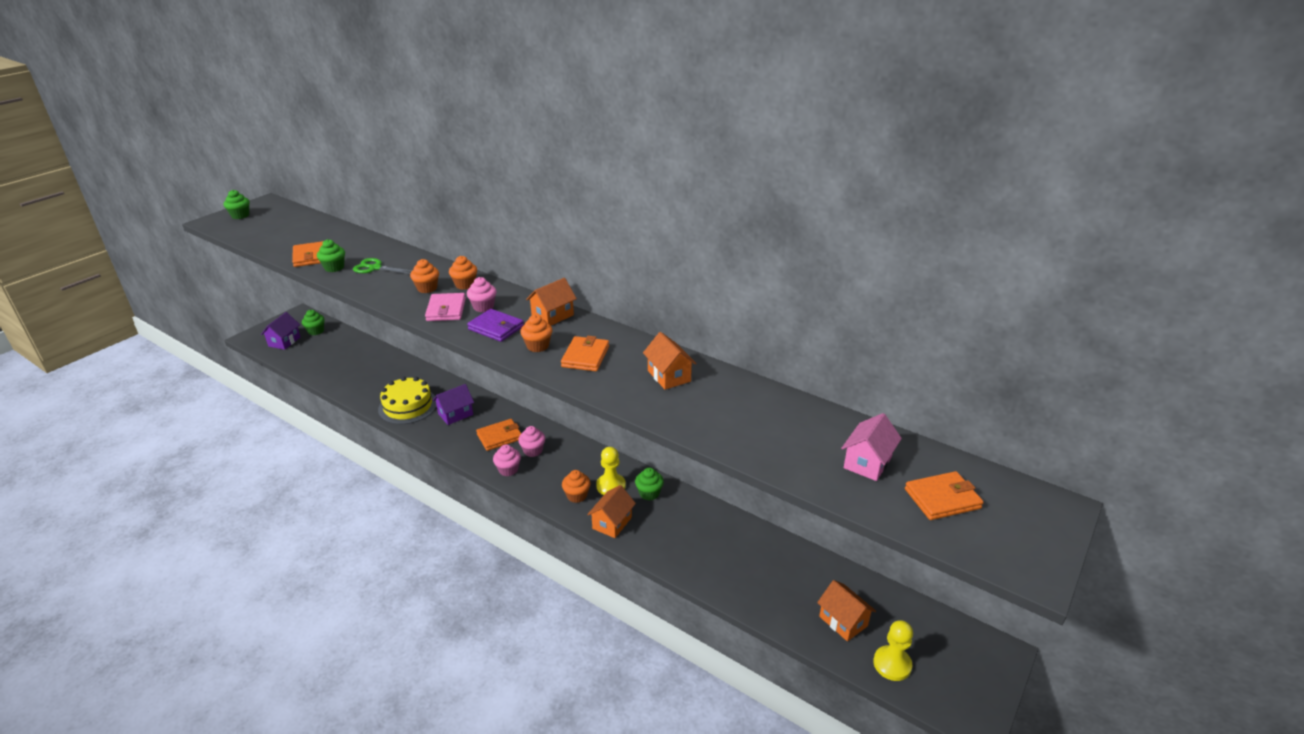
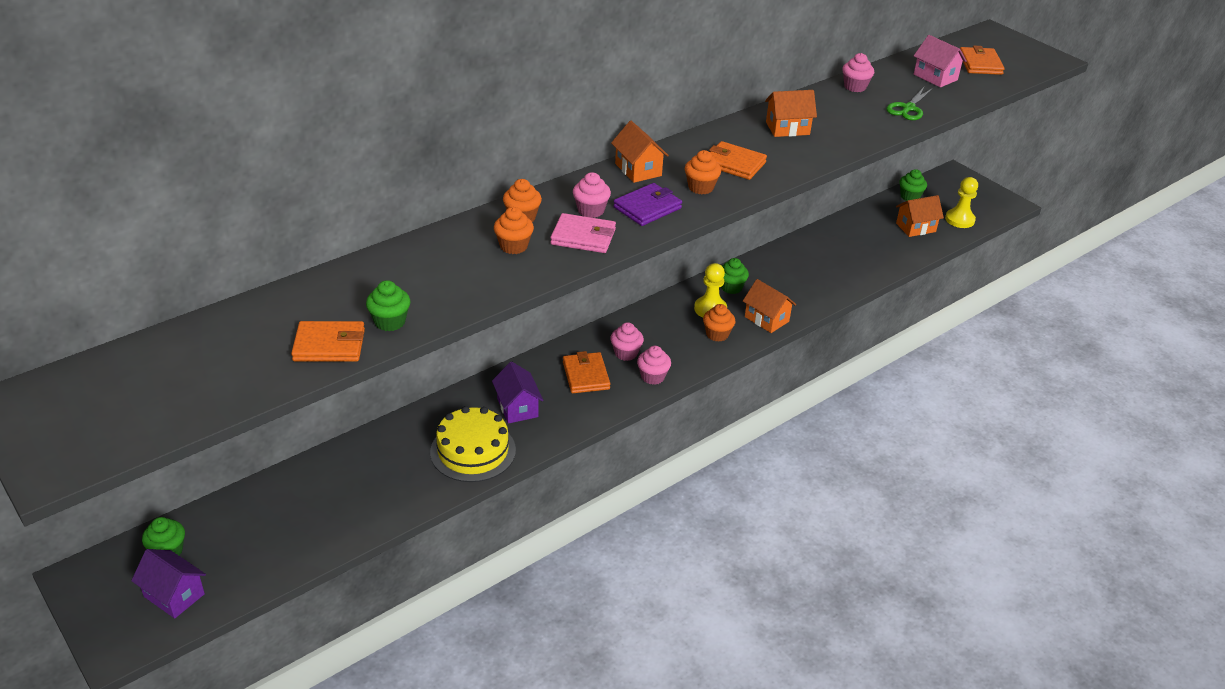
camera: 75 degrees left, 5 degrees up
green cupcake [224,190,250,219] -> green cupcake moved to [899,169,927,201]
green scissors [353,258,412,274] -> green scissors moved to [886,87,933,120]
none -> pink cupcake [842,53,874,92]

